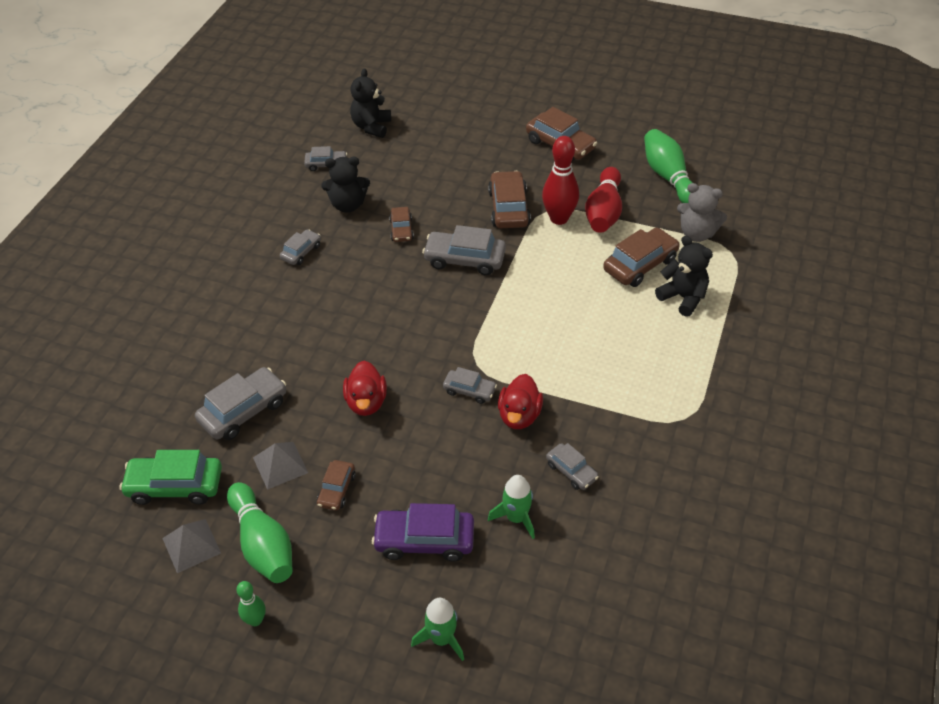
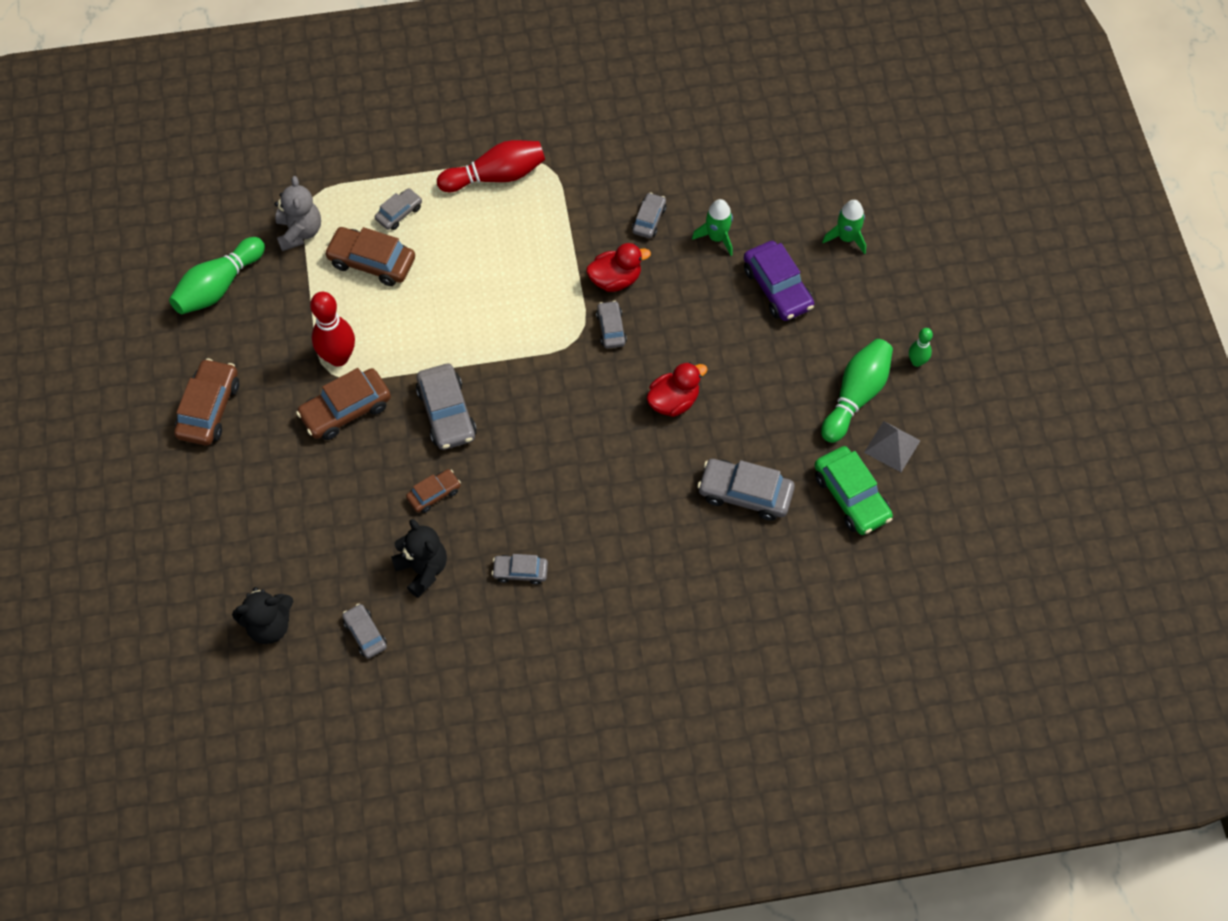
camera: 120 degrees left, 15 degrees up
grey pyramid [253,442,308,490] -> none
brown car [317,460,356,511] -> none
red bowling pin [585,167,622,233] -> red bowling pin moved to [437,140,545,192]
black teddy bear [655,236,713,317] -> grey car [375,188,422,230]

